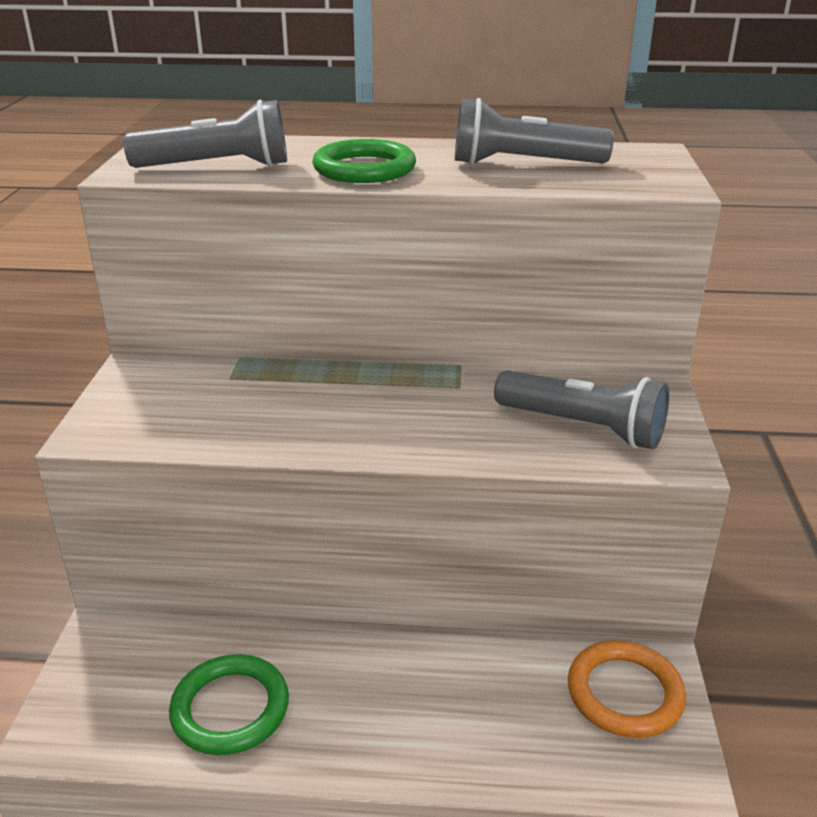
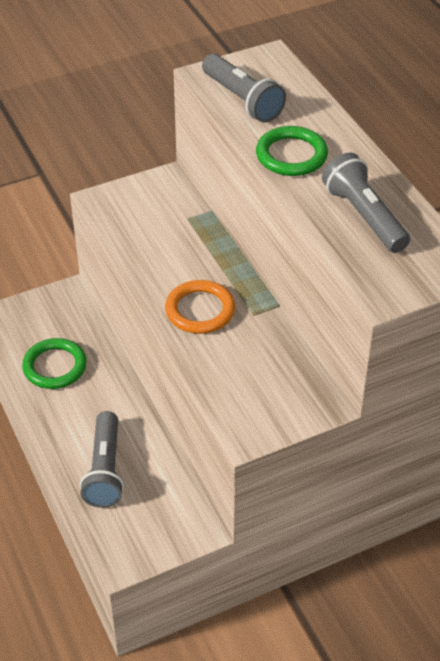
camera: 60 degrees right, 15 degrees up
grey flashlight [494,370,669,449] -> grey flashlight moved to [80,411,124,508]
orange ring [568,640,686,738] -> orange ring moved to [165,280,235,334]

